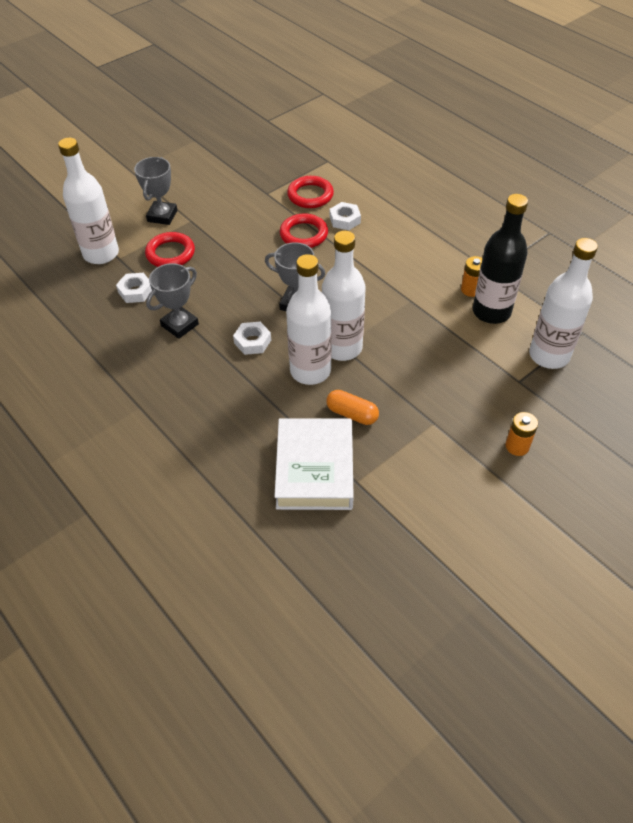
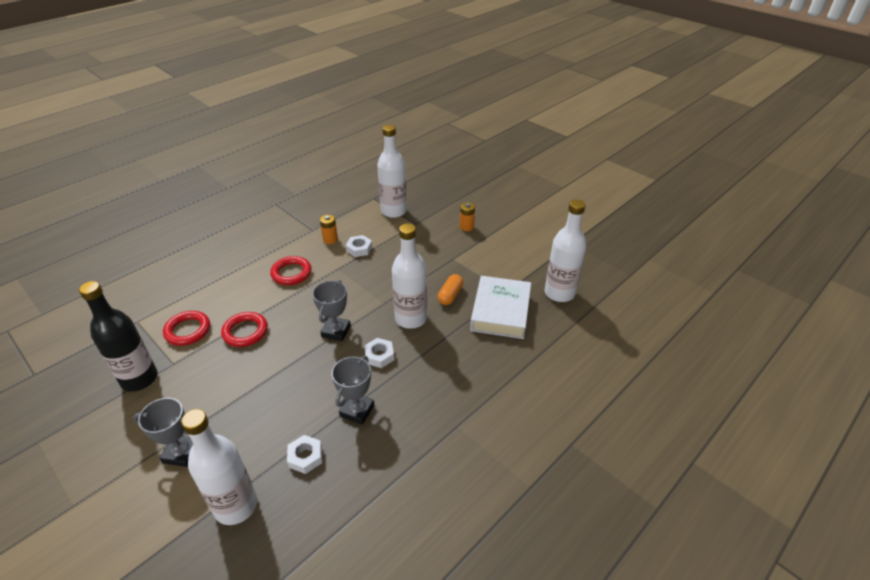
camera: 95 degrees left, 10 degrees down
red ring [145,232,195,267] -> red ring moved to [270,256,311,285]
grey trophy [146,263,199,339] -> grey trophy turned 75 degrees clockwise [331,356,374,425]
white book [274,418,354,510] -> white book turned 75 degrees counterclockwise [470,276,531,339]
white bottle [322,231,366,361] -> white bottle moved to [545,199,586,302]
white nut [330,202,361,230] -> white nut moved to [346,235,372,257]
black bottle [472,194,528,324] -> black bottle moved to [79,281,158,391]

